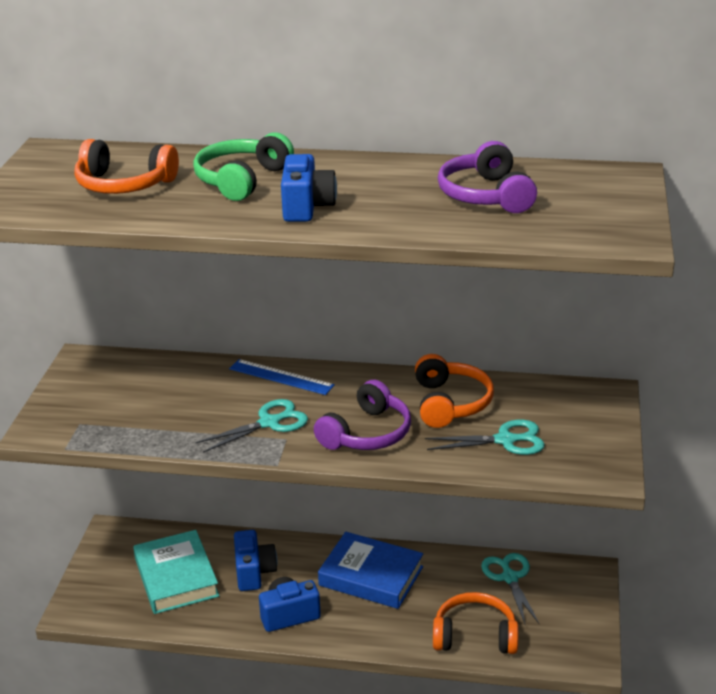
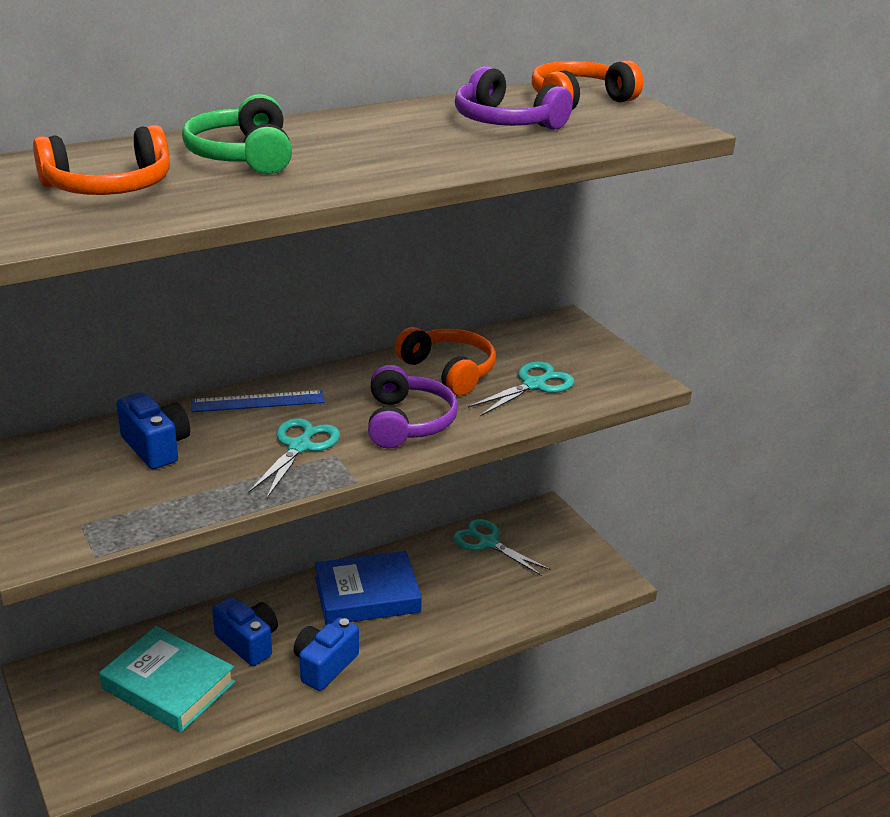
camera: 40 degrees left, 0 degrees up
blue camera [281,154,337,222] -> blue camera moved to [117,393,190,469]
orange headphones [433,592,519,654] -> orange headphones moved to [532,60,643,110]

